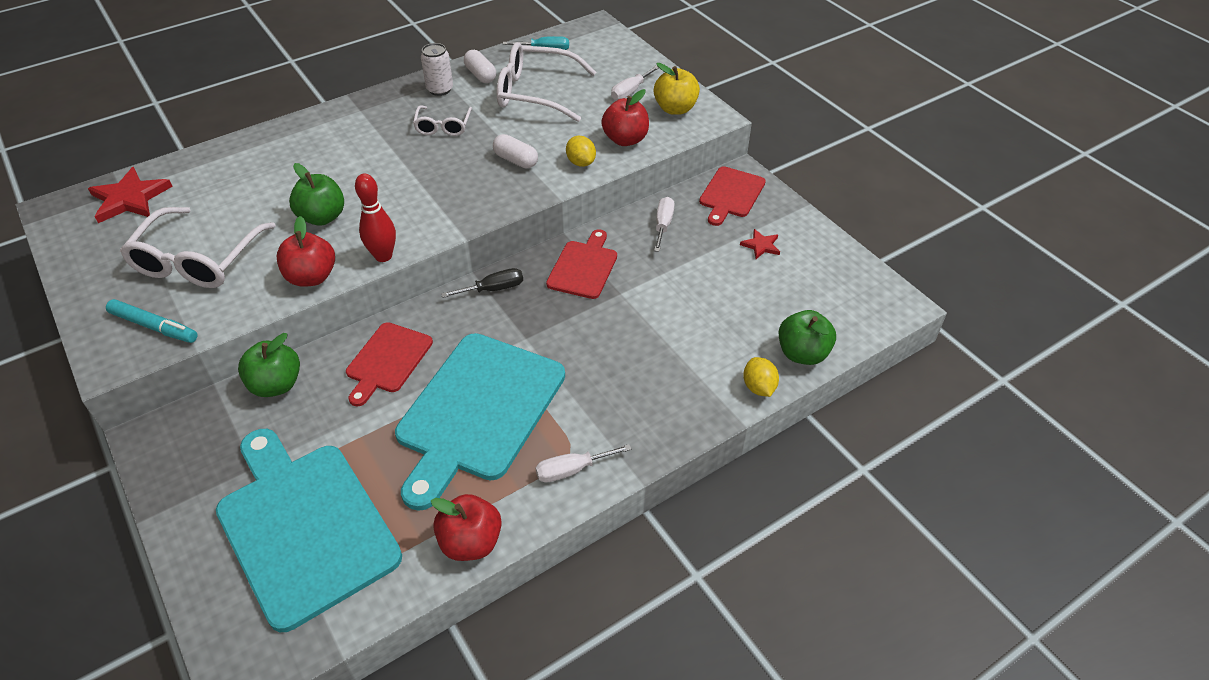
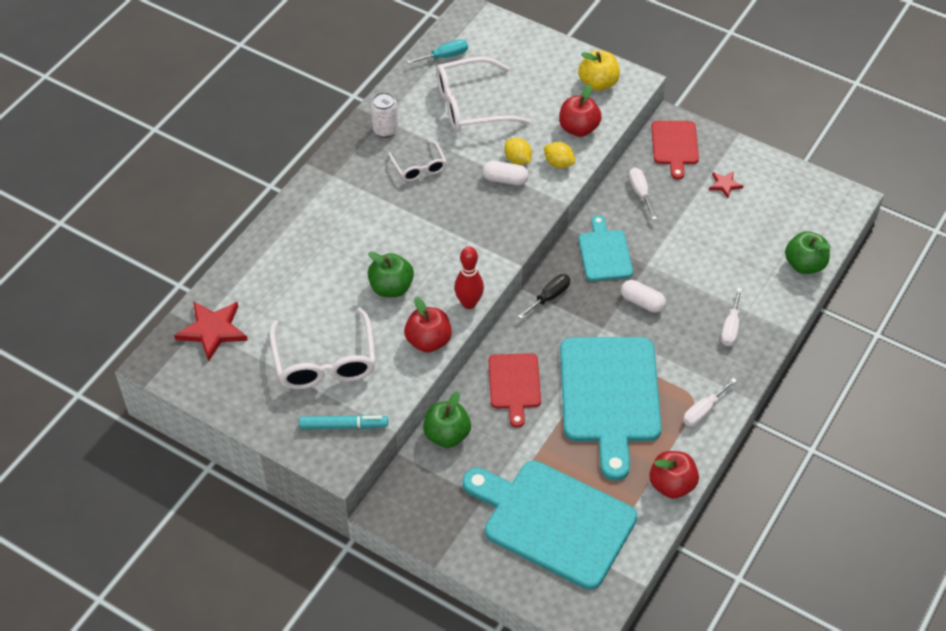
camera: 25 degrees left, 5 degrees up
white capsule [464,50,496,83] -> white capsule moved to [621,280,666,312]
red cutting board [546,229,617,299] -> turquoise cutting board [579,215,633,281]
white screwdriver [611,65,659,100] -> white screwdriver moved to [721,288,742,346]
yellow lemon [743,357,779,397] -> yellow lemon moved to [504,138,532,165]

